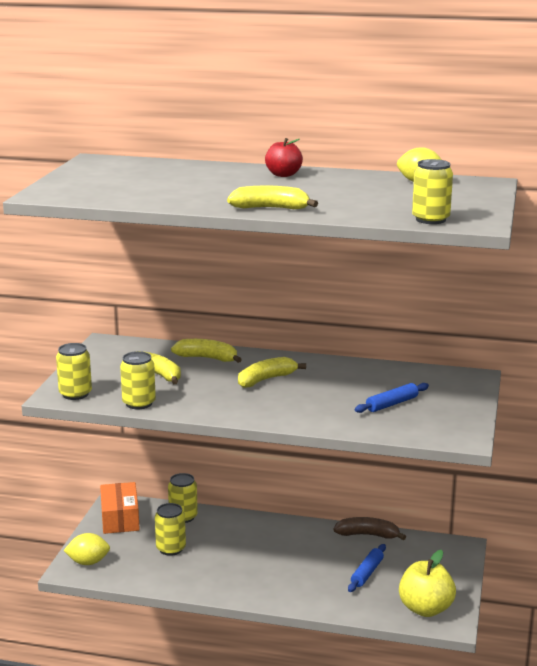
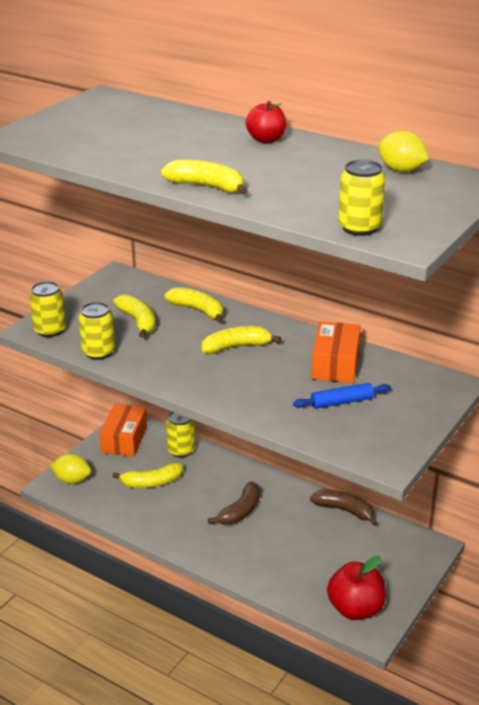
camera: 20 degrees right, 10 degrees up
yellow can [155,503,186,556] -> yellow banana [112,462,183,488]
blue rolling pin [348,544,386,592] -> none
yellow apple [399,550,456,617] -> red apple [327,556,386,620]
none -> brown banana [208,482,260,525]
none -> orange box [311,321,361,383]

